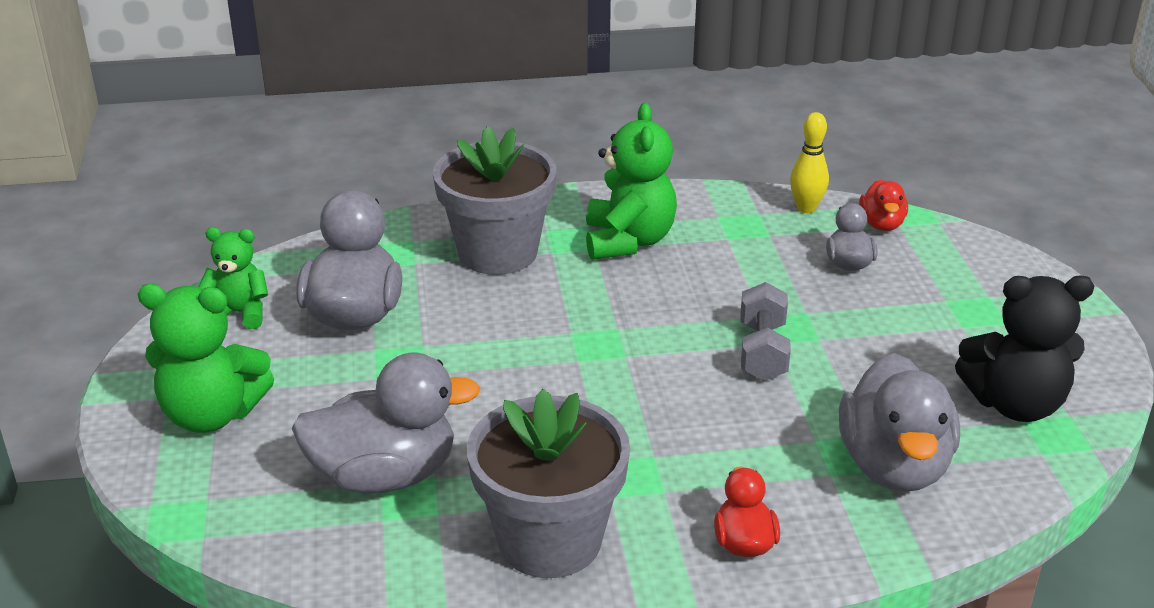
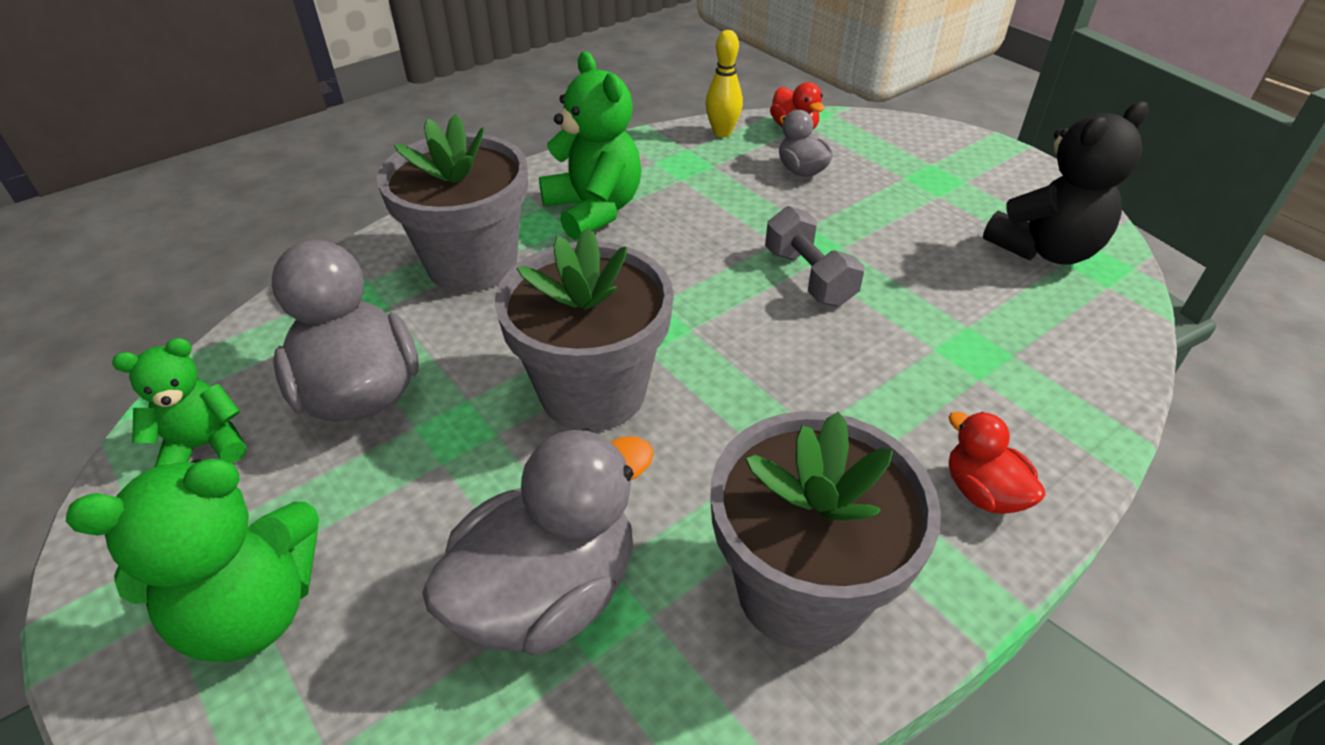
camera: 30 degrees left, 10 degrees up
grey duck [839,353,960,492] -> none
none -> grey flower pot [495,227,674,431]

